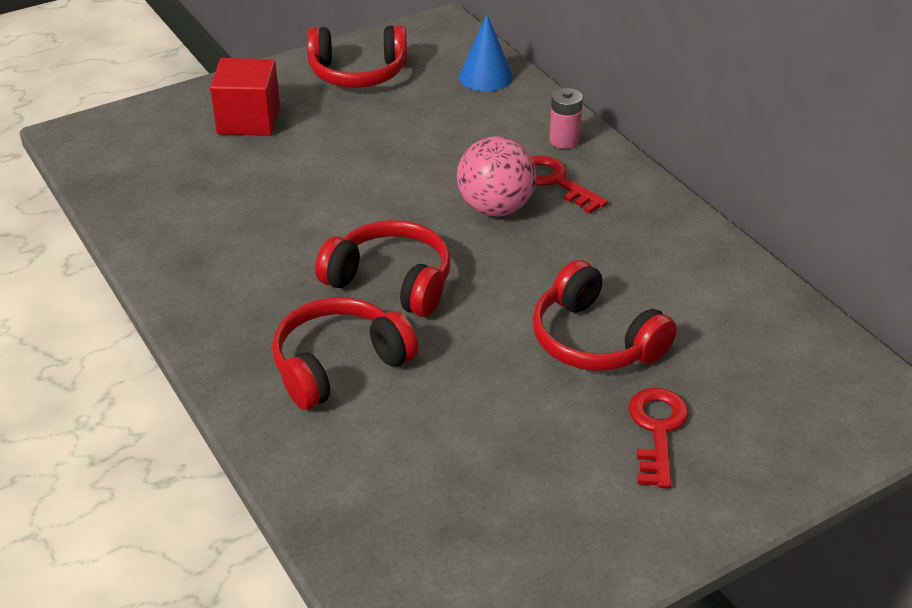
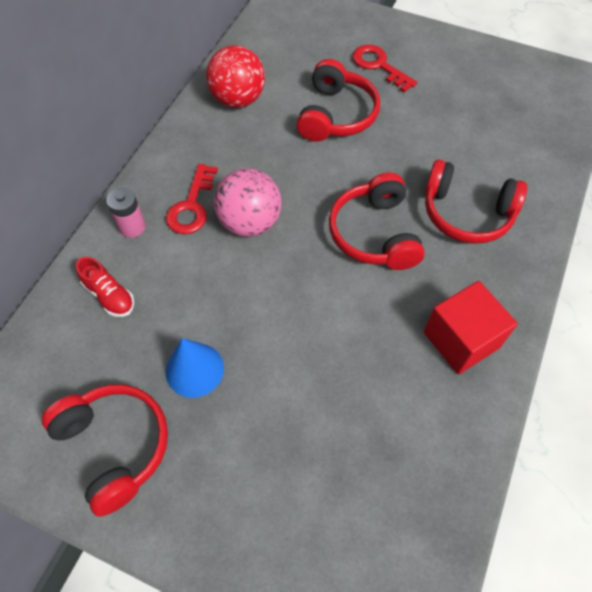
camera: 125 degrees left, 20 degrees up
red cube [210,58,280,136] -> red cube moved to [424,281,518,374]
blue cone [459,14,513,91] -> blue cone moved to [166,338,224,398]
red key [629,388,689,488] -> red key turned 75 degrees clockwise [353,45,417,93]
none -> red shoe [76,257,134,317]
none -> red ball [206,45,265,108]

